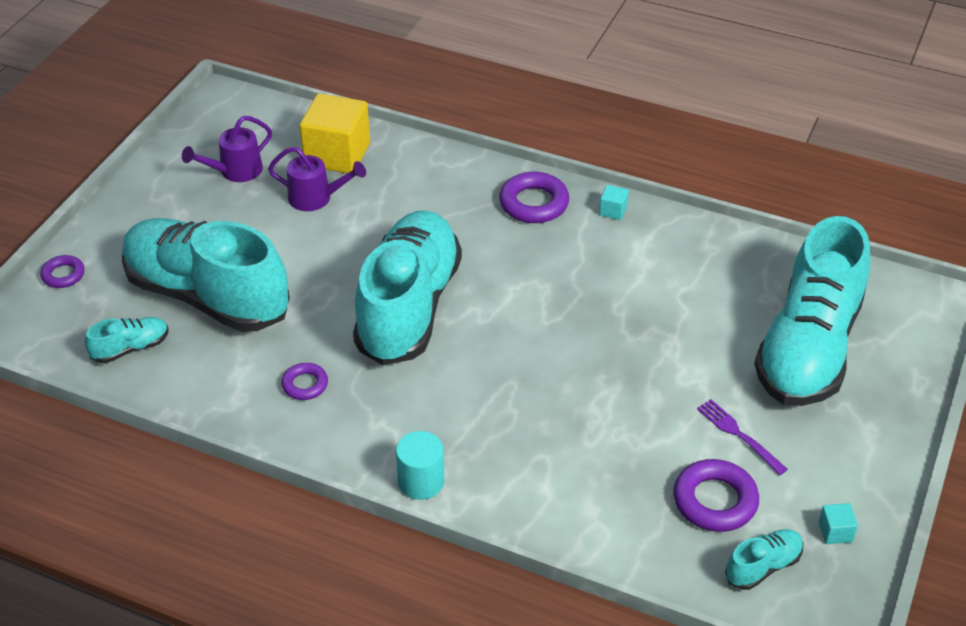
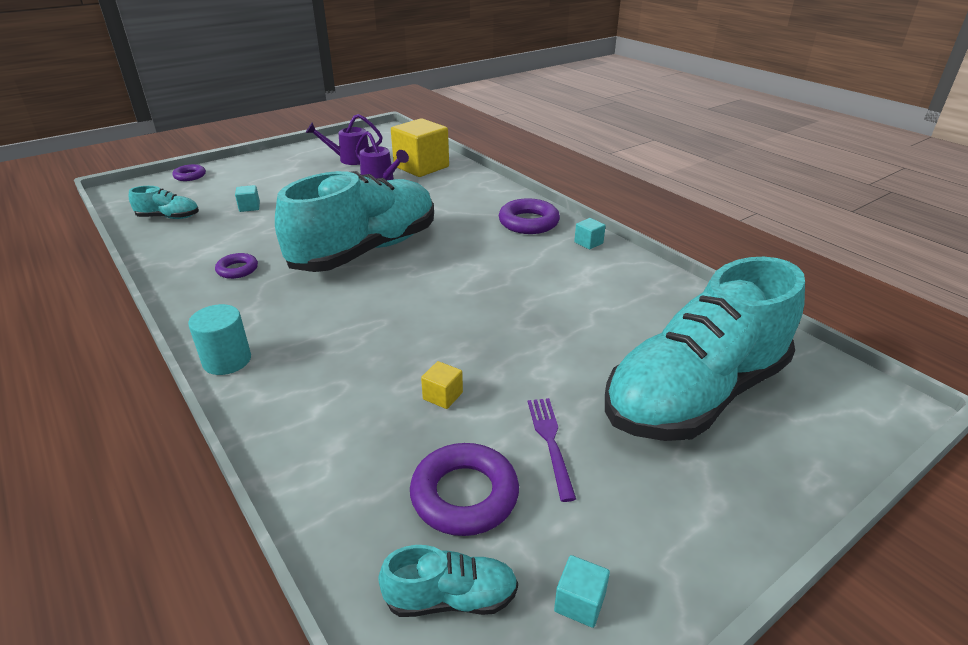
camera: 30 degrees right, 10 degrees down
turquoise shoe [122,218,290,332] -> turquoise cube [235,185,260,212]
none -> yellow cube [421,361,463,409]

